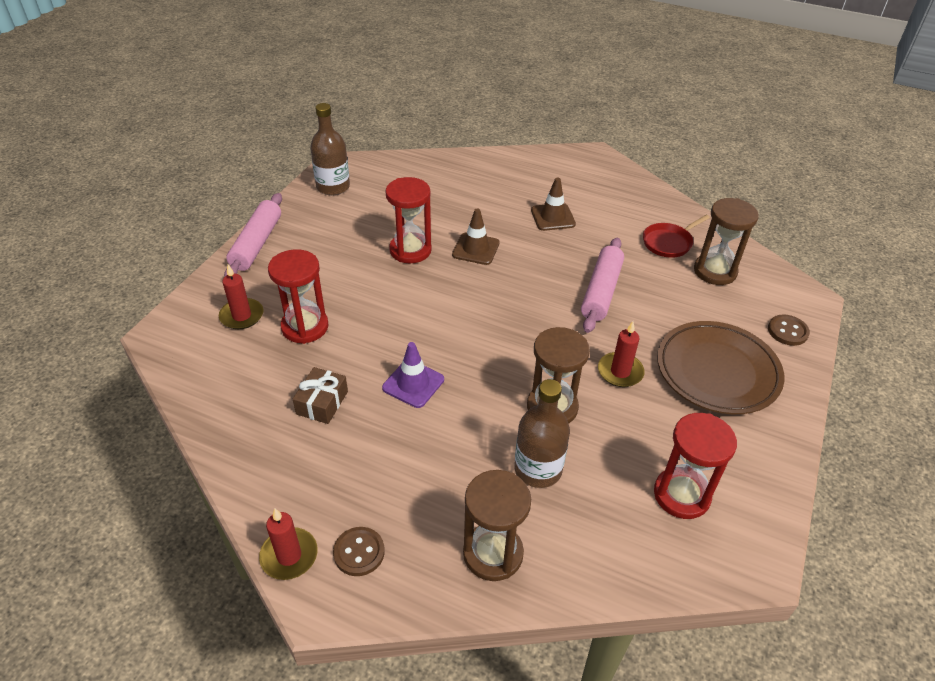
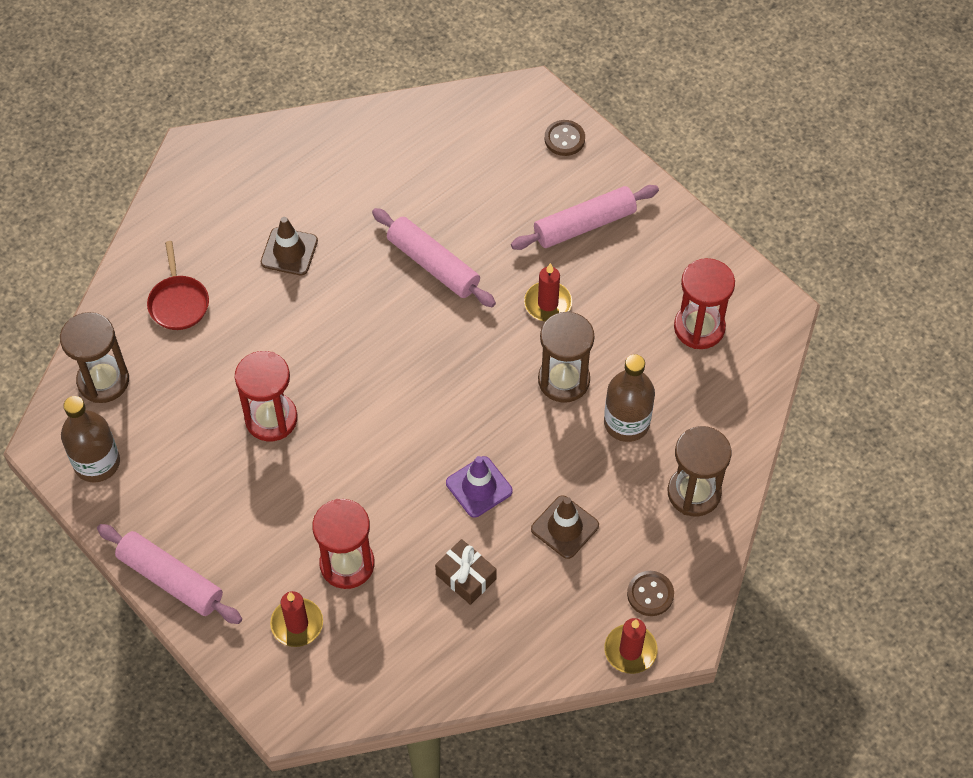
camera: 65 degrees left, 15 degrees up
brown traffic cone [452,209,500,265] -> brown traffic cone moved to [531,495,599,559]
red pan [643,215,710,258] -> red pan moved to [147,241,209,330]
brown plate [657,321,784,414] -> pink rolling pin [511,185,659,250]
brown hourglass [694,198,759,285] -> brown hourglass moved to [60,312,129,403]

